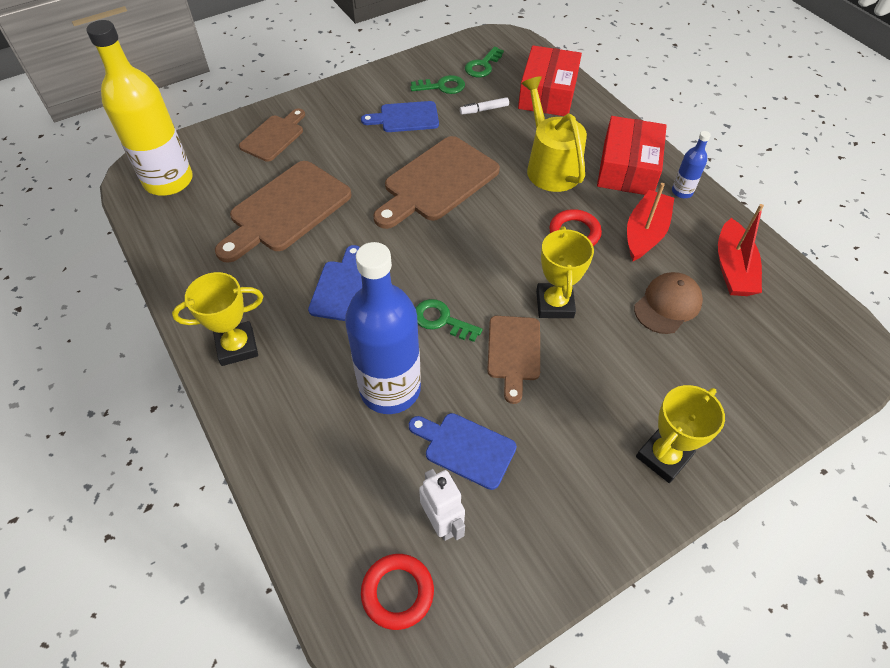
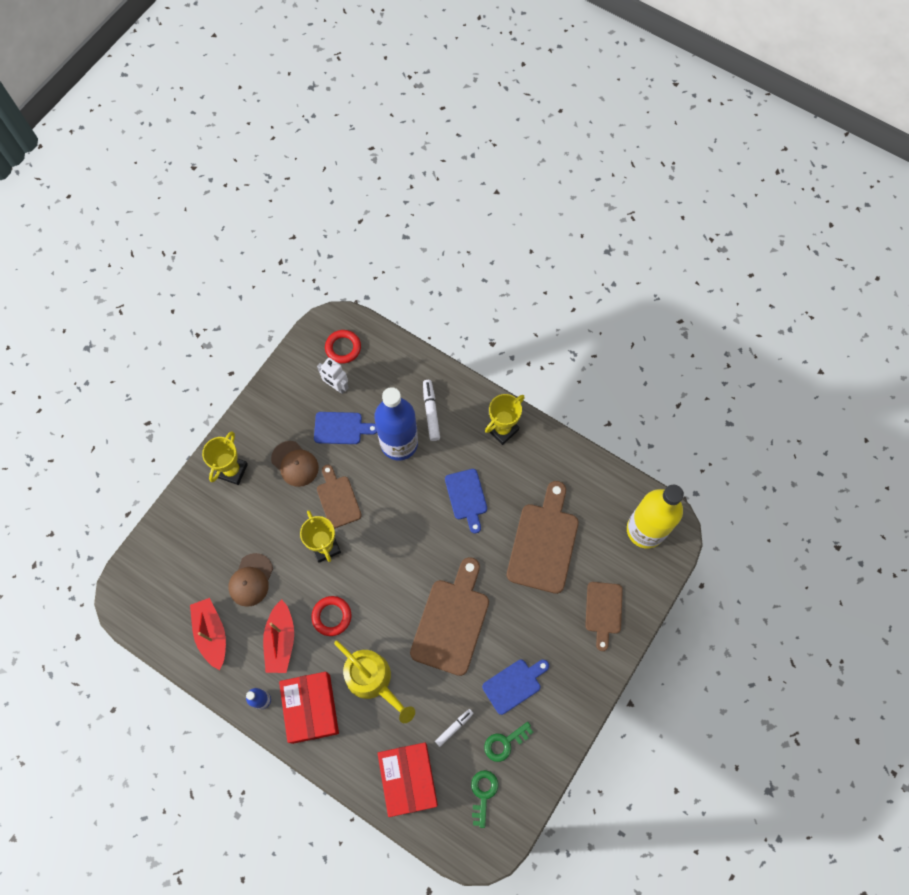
camera: 155 degrees right, 15 degrees up
green key [415,299,482,342] -> none
none -> brown cap [271,441,319,487]
none -> white marker [423,380,440,441]

